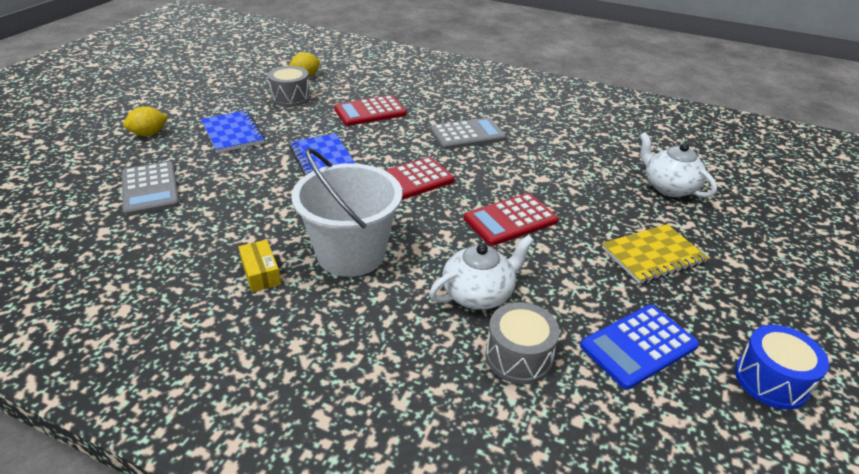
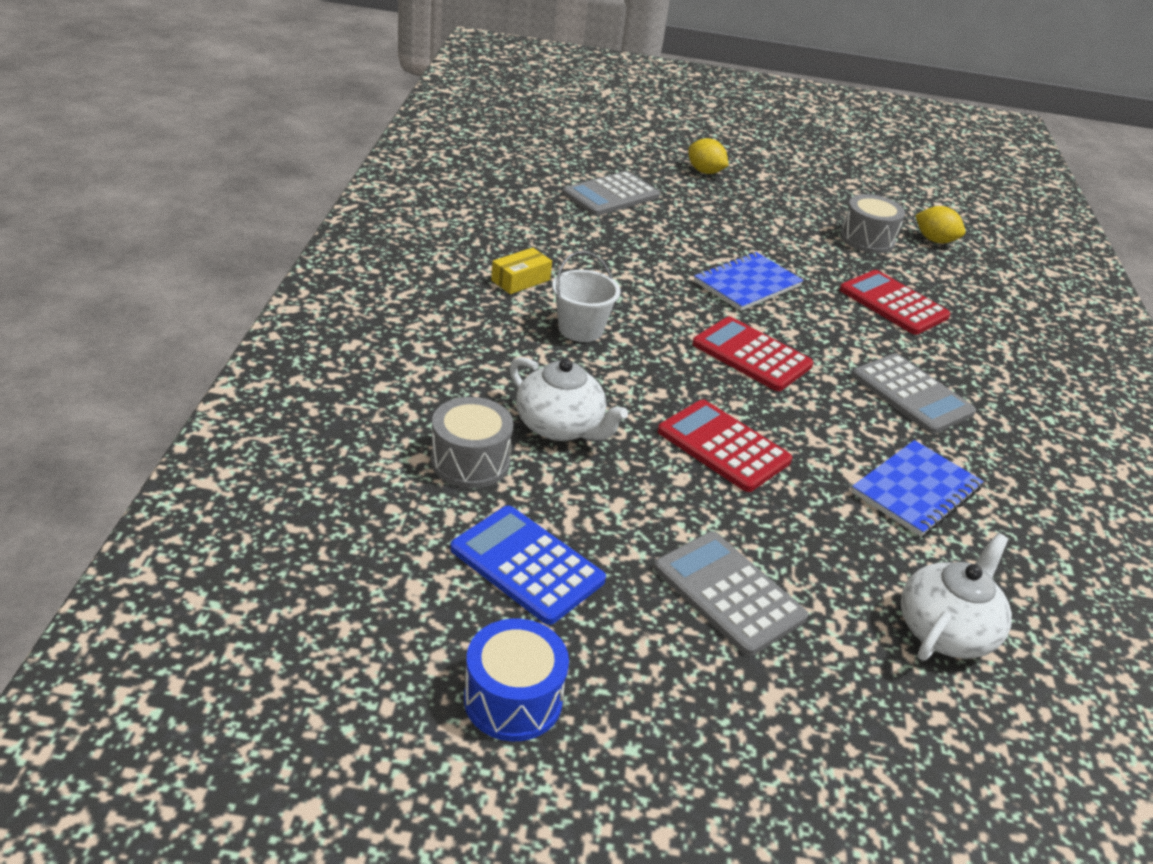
camera: 70 degrees right, 0 degrees up
blue notebook [201,110,265,153] -> blue notebook moved to [851,440,983,537]
white bucket [291,148,402,277] -> white bucket [552,251,621,342], size x0.56
yellow notebook [602,224,708,284] -> grey calculator [654,532,808,656]

